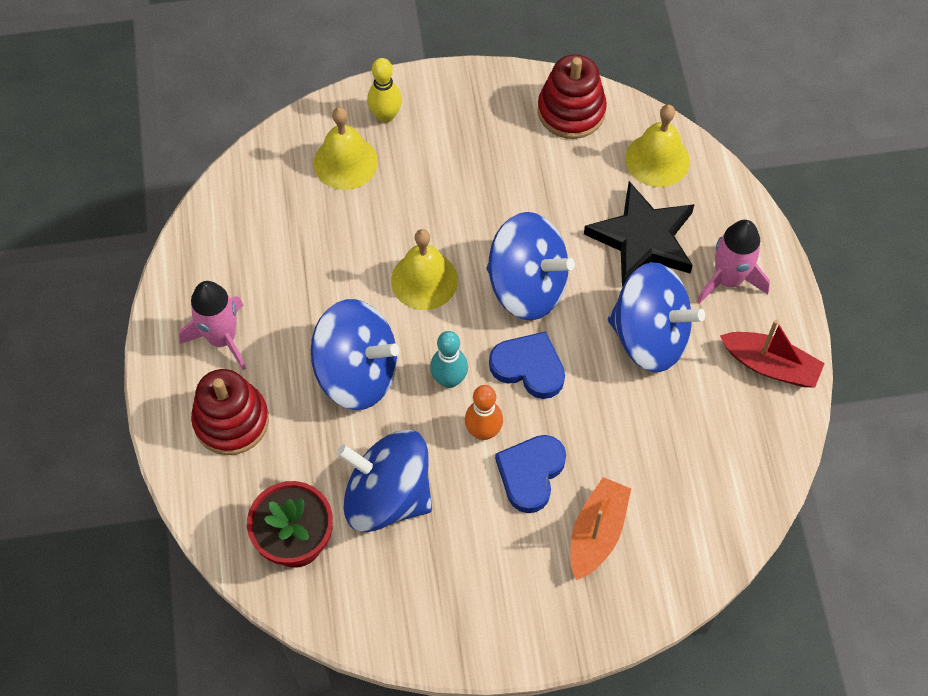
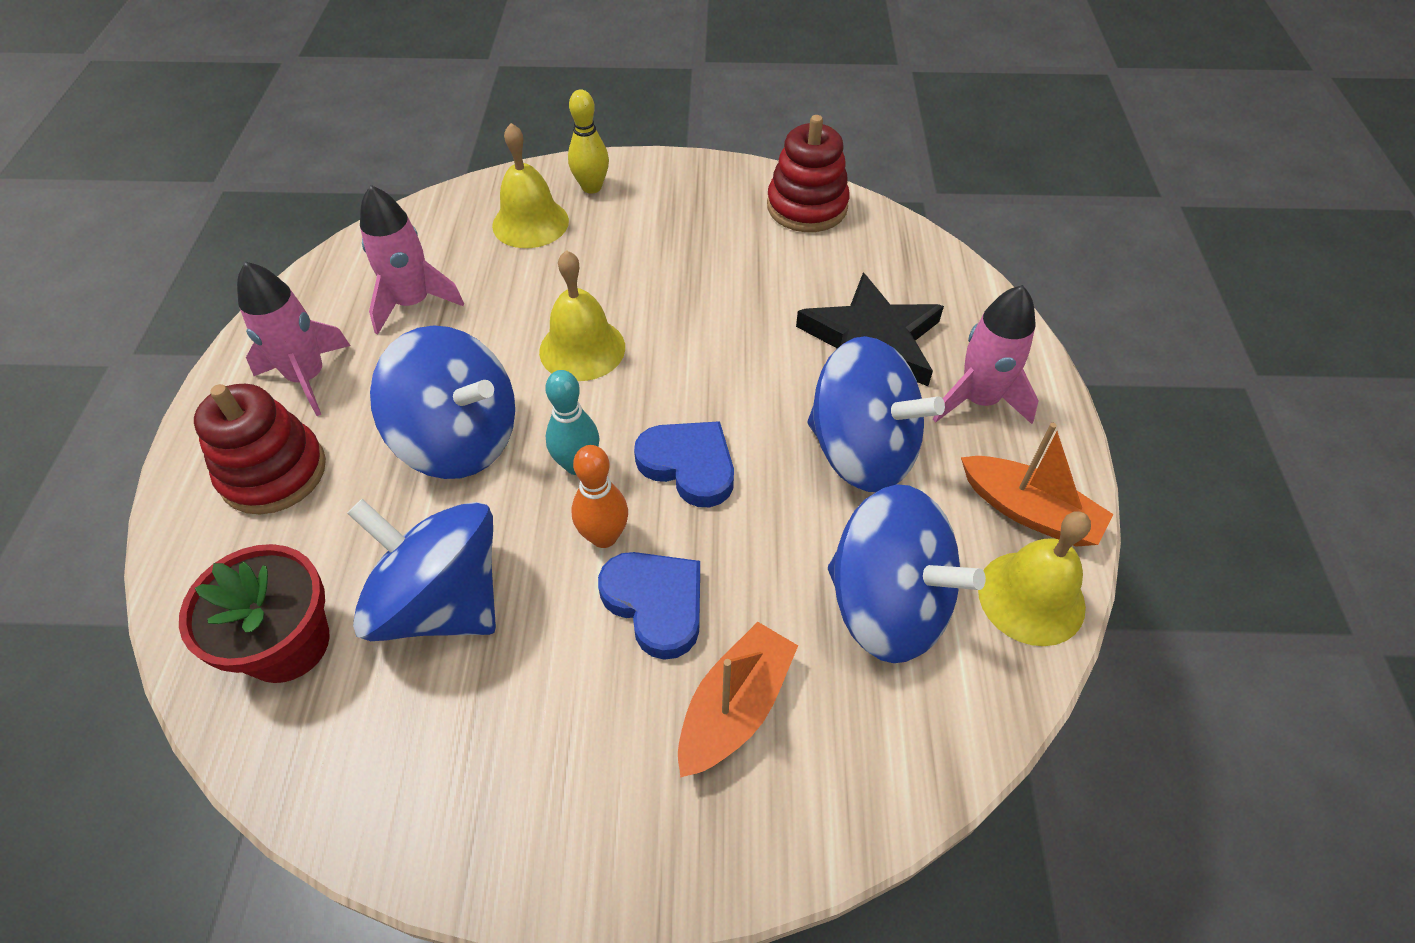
camera: 10 degrees right, 10 degrees down
blue spinning top [487,212,575,320] -> blue spinning top moved to [828,484,986,663]
blue heart [495,435,566,513] -> blue heart turned 105 degrees clockwise [598,552,700,660]
yellow bell [626,104,690,187] -> yellow bell moved to [978,512,1091,646]
red boat [720,320,825,388] -> orange boat [961,423,1114,547]
none -> pink rocket [360,185,464,335]

